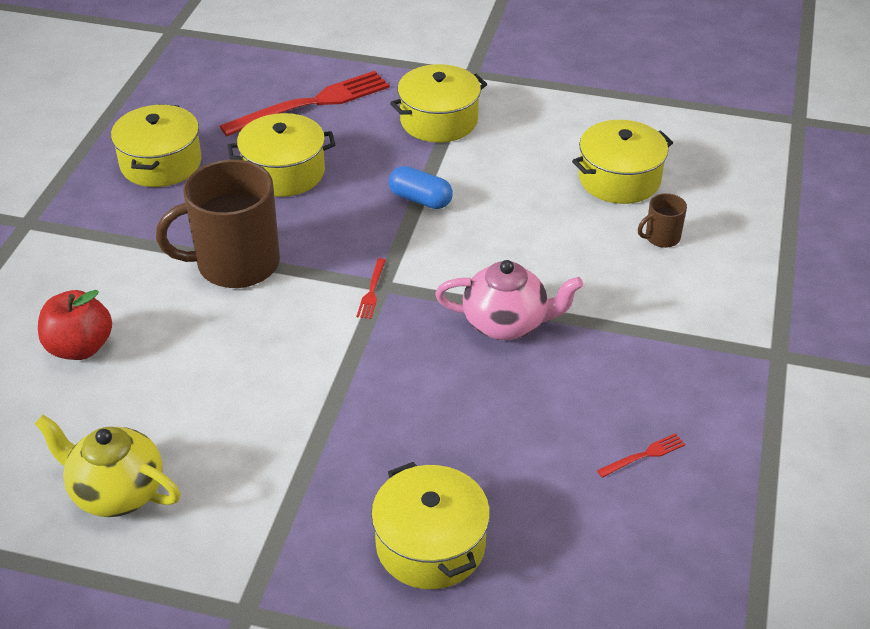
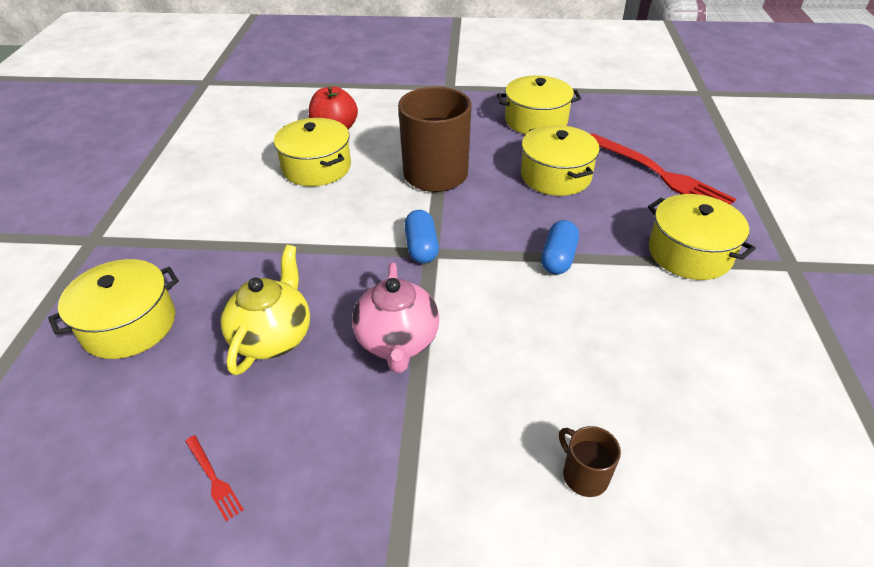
camera: 80 degrees right, 0 degrees up
yellow teapot [35,415,180,517] -> yellow teapot moved to [221,245,310,375]
red fork [356,258,386,319] -> blue capsule [404,210,439,263]
yellow pot [572,120,673,204] -> yellow pot moved to [274,118,351,186]

